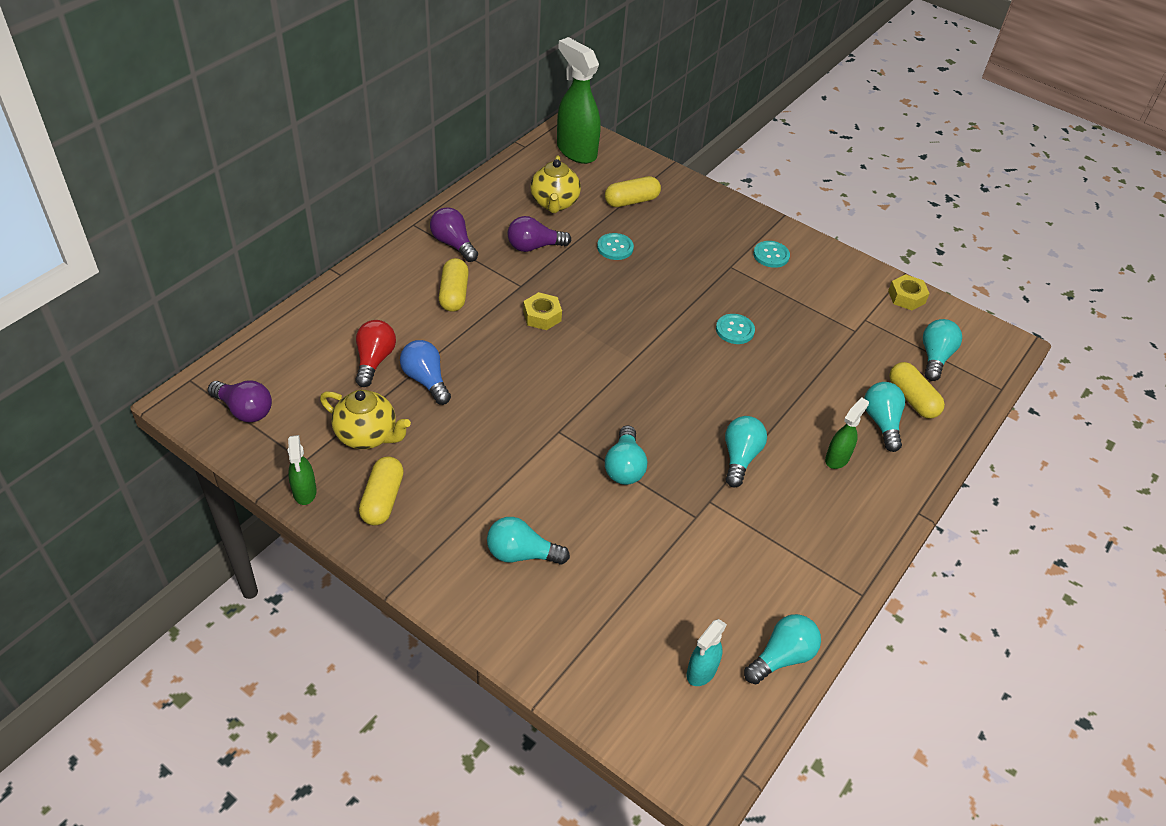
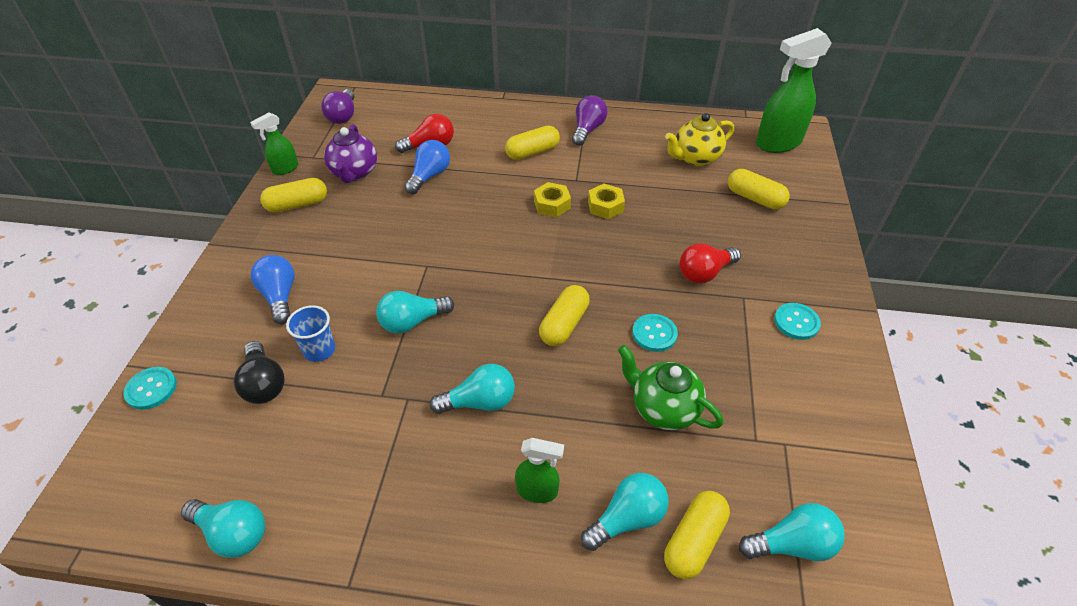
camera: 65 degrees right, 0 degrees up
yellow teapot [320,390,411,449] -> purple teapot [324,124,377,183]
turquoise light bulb [487,517,570,565] -> blue light bulb [251,255,295,324]
purple light bulb [508,216,571,252] -> none
green spray bottle [557,37,601,164] -> green spray bottle turned 135 degrees counterclockwise [756,28,832,153]
turquoise button [597,233,634,260] -> turquoise button moved to [123,367,177,410]
turquoise spray bottle [687,619,727,686] -> none
yellow nut [888,274,930,310] -> yellow nut moved to [588,184,625,219]
none -> black light bulb [234,341,285,404]
none -> blue cup [286,305,335,362]
none -> yellow capsule [539,285,590,346]
none -> green teapot [618,345,723,430]
none -> red light bulb [679,243,741,284]

